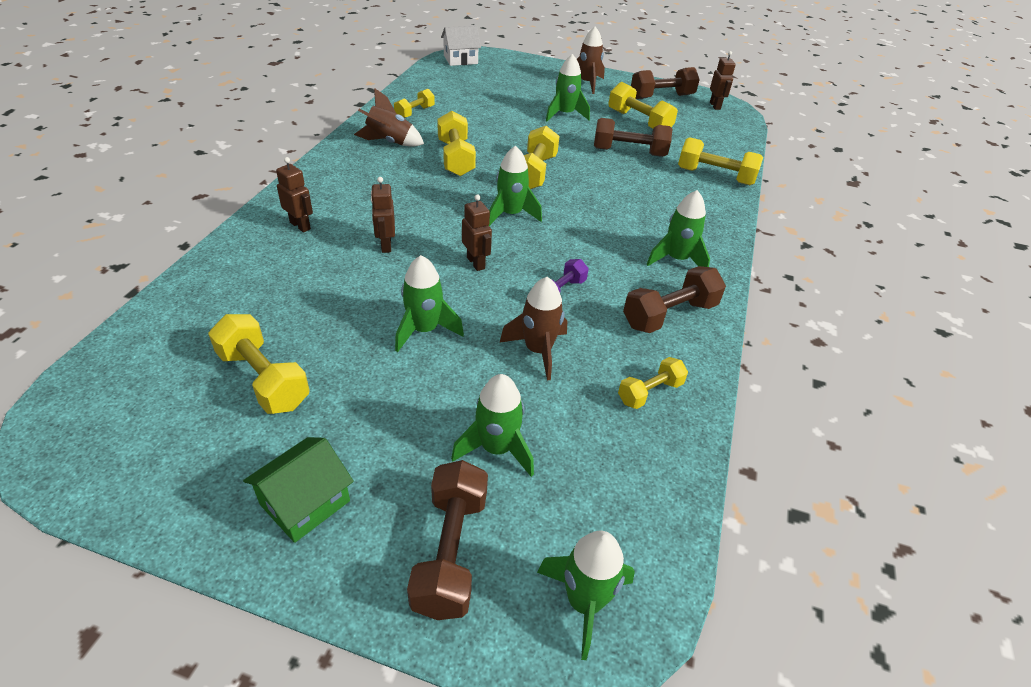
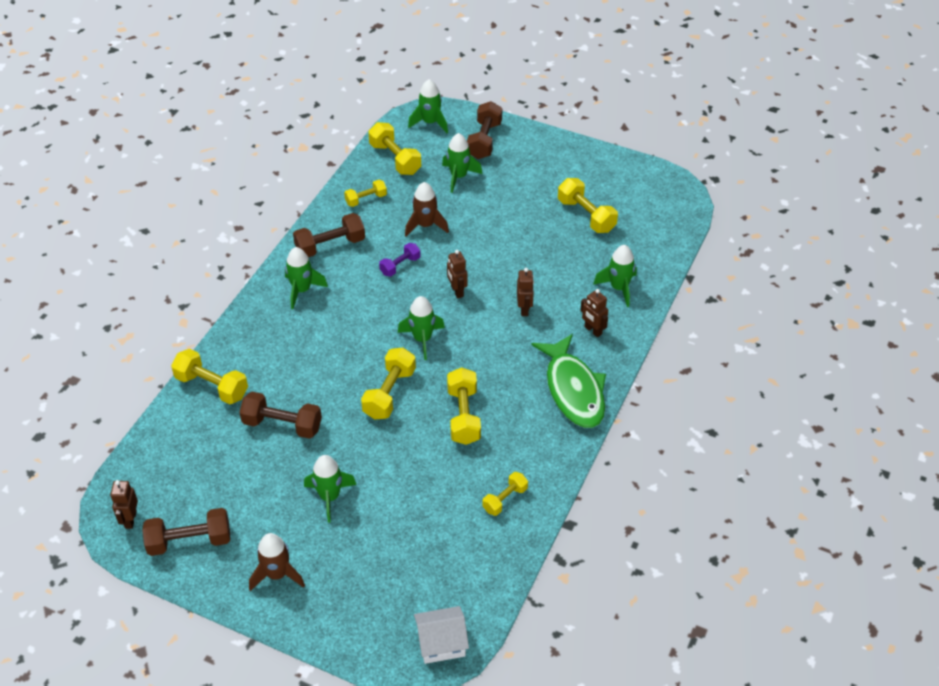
camera: 170 degrees left, 5 degrees up
green house [243,437,354,543] -> none
brown rocket [354,88,424,147] -> none
green rocket [395,255,464,352] -> green rocket moved to [593,245,637,307]
yellow dumbbell [608,82,678,128] -> yellow dumbbell moved to [368,122,421,175]
none -> green fish [532,334,606,428]

